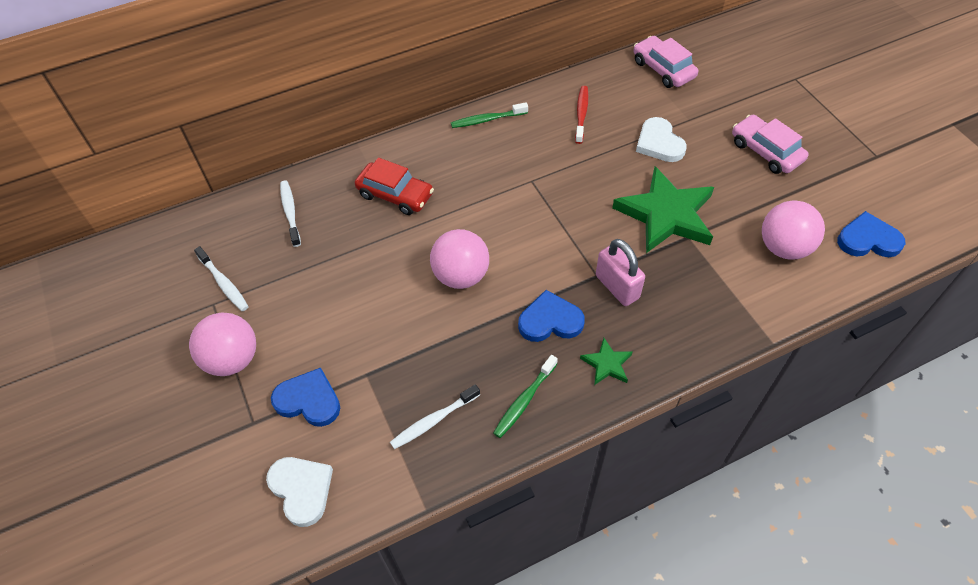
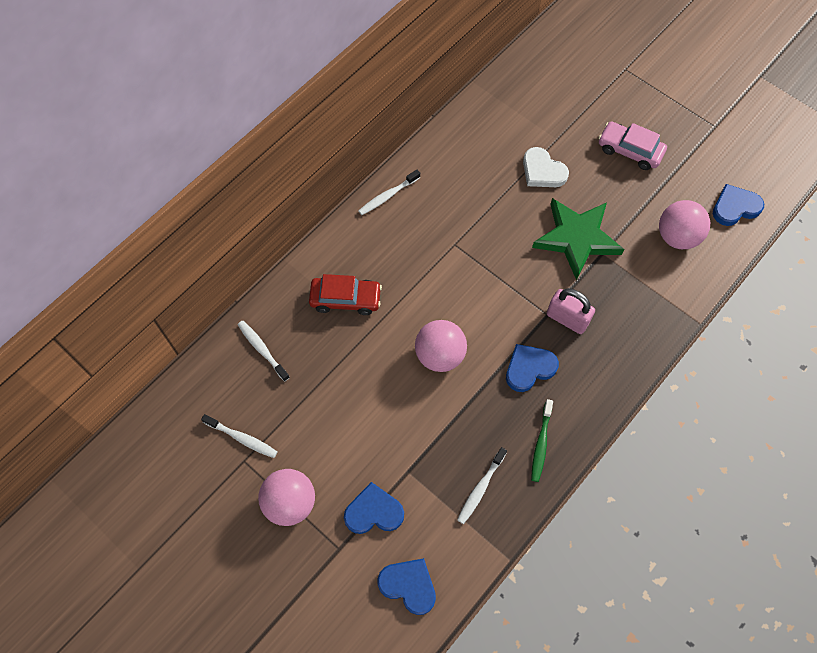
camera: 25 degrees left, 10 degrees up
white heart [266,457,333,527] -> blue heart [377,558,436,615]
green toothbrush [451,102,528,128] -> white toothbrush [358,170,420,215]
red toothbrush [575,86,589,144] -> none
green star [580,338,633,385] -> none
pink car [633,36,698,88] -> none

